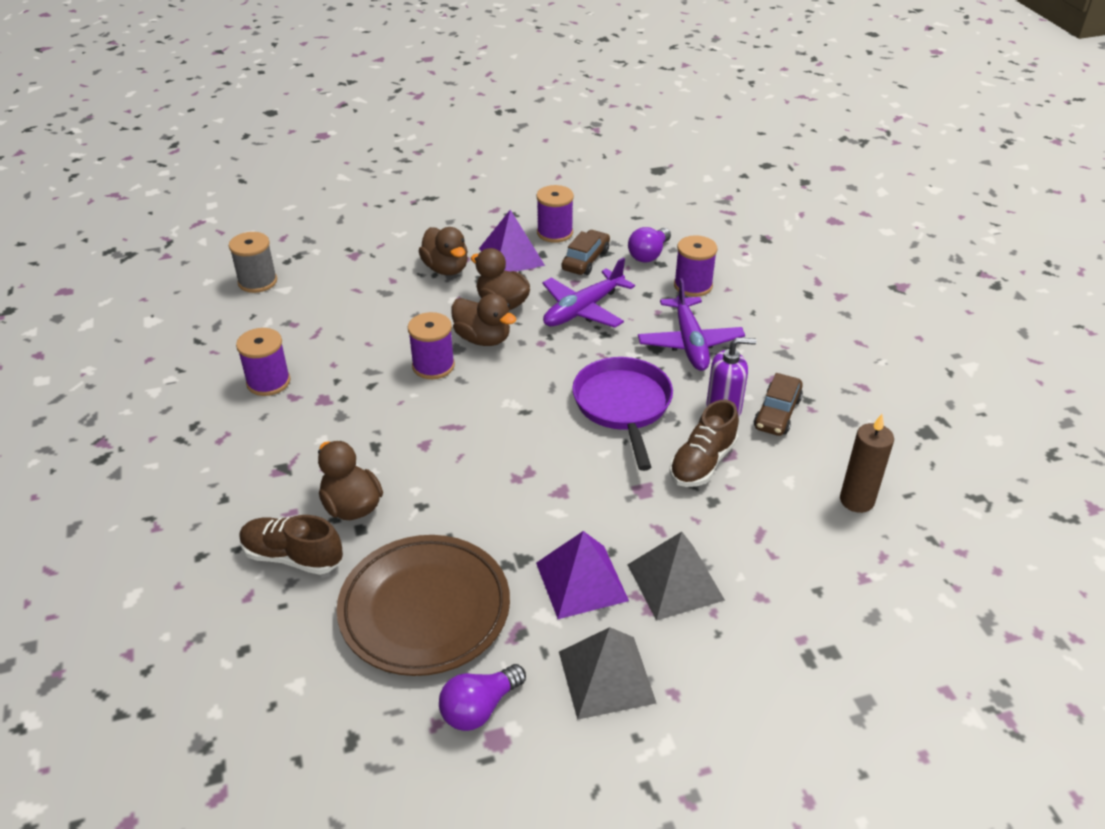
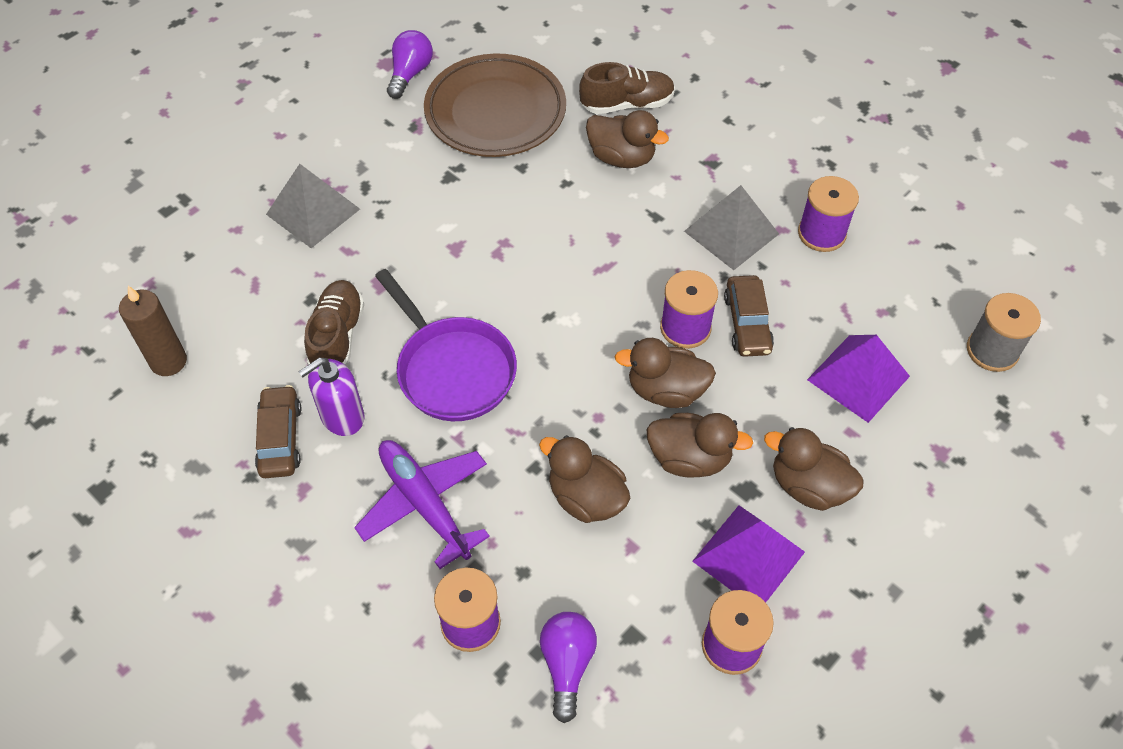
camera: 150 degrees right, 15 degrees up
purple pyramid [536,531,629,619] -> purple pyramid moved to [807,335,910,423]
purple plane [542,257,635,328] -> brown duck [539,435,630,523]
grey pyramid [559,627,656,720] -> grey pyramid moved to [684,185,779,270]
brown car [561,230,610,275] -> brown car moved to [724,275,774,357]

